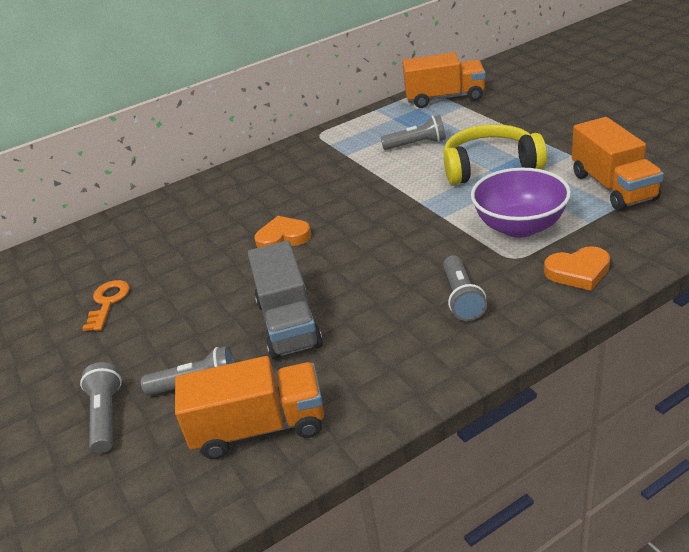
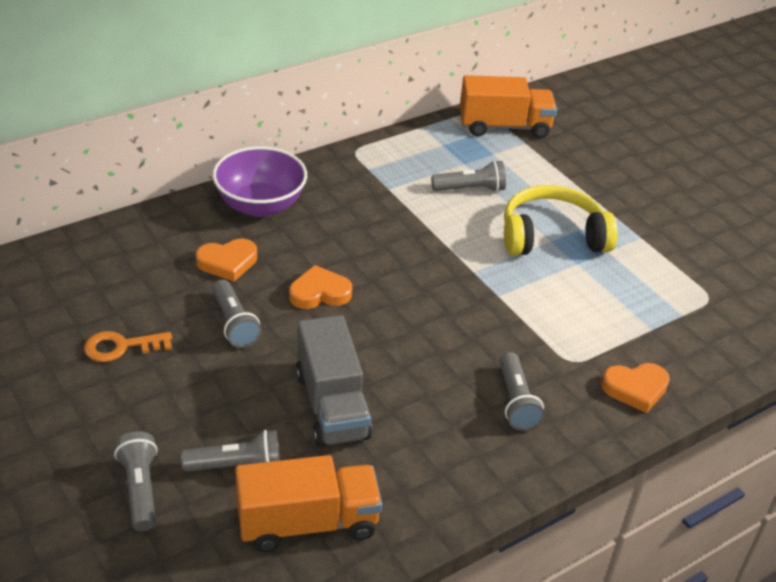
camera: 10 degrees left, 5 degrees up
orange key [82,280,130,331] -> orange key turned 105 degrees counterclockwise [84,331,172,362]
purple bowl [471,168,571,238] -> purple bowl moved to [212,146,307,217]
orange truck [572,117,664,211] -> none
none -> orange heart [196,239,257,282]
none -> grey flashlight [212,279,262,348]

